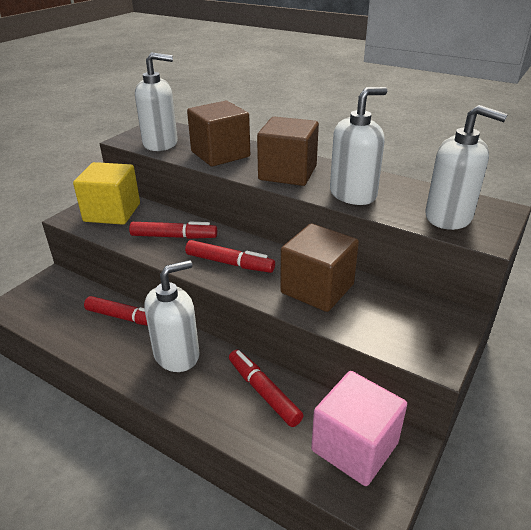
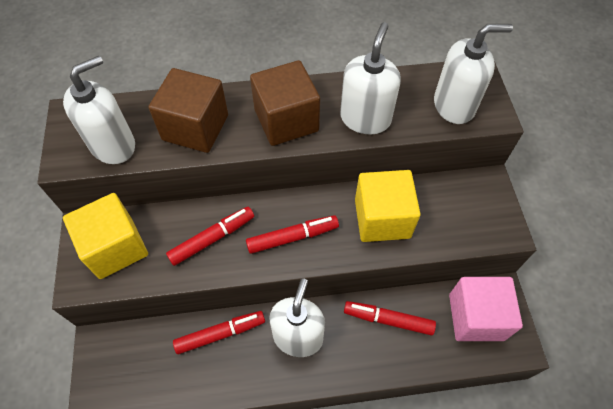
camera: 40 degrees left, 25 degrees up
brown cube [280,224,359,312] -> yellow cube [355,170,421,242]

